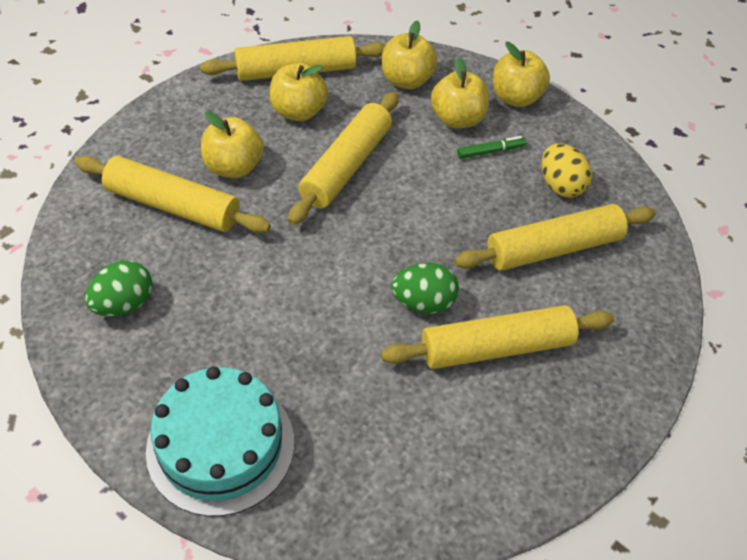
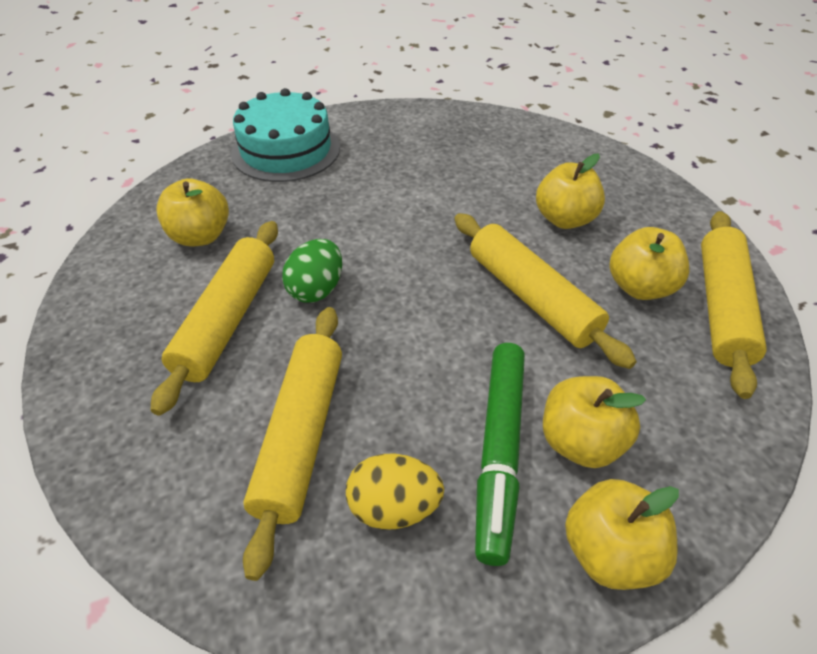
camera: 120 degrees right, 5 degrees down
yellow rolling pin [75,156,271,233] -> none
green egg [85,261,153,316] -> none
yellow apple [382,20,438,89] -> yellow apple moved to [156,178,229,247]
green marker [457,136,526,159] -> green marker [475,343,525,566], size x2.14

